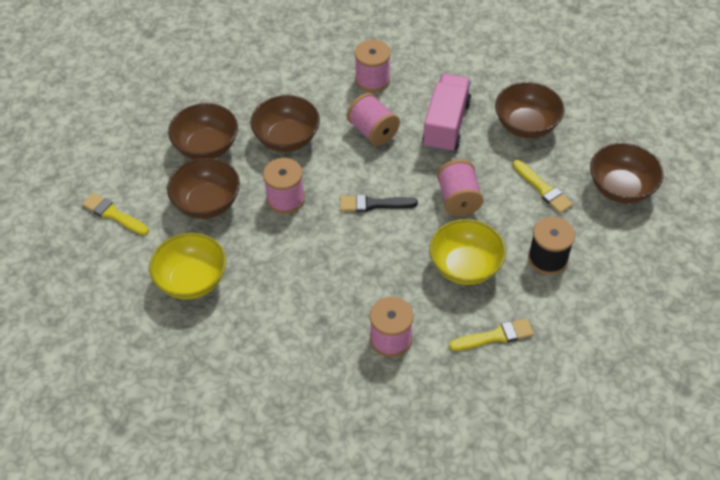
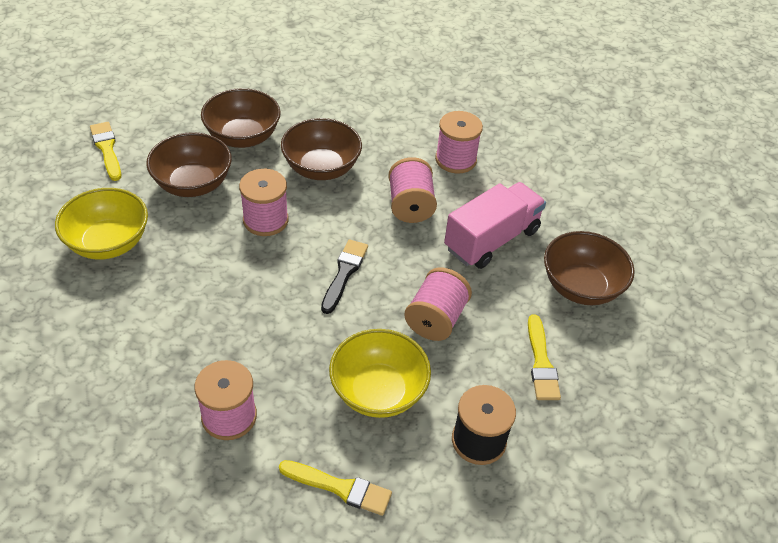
camera: 30 degrees right, 5 degrees down
black brush [340,194,418,212] -> black brush turned 75 degrees clockwise [321,239,368,314]
brown bowl [590,143,663,203] -> none

